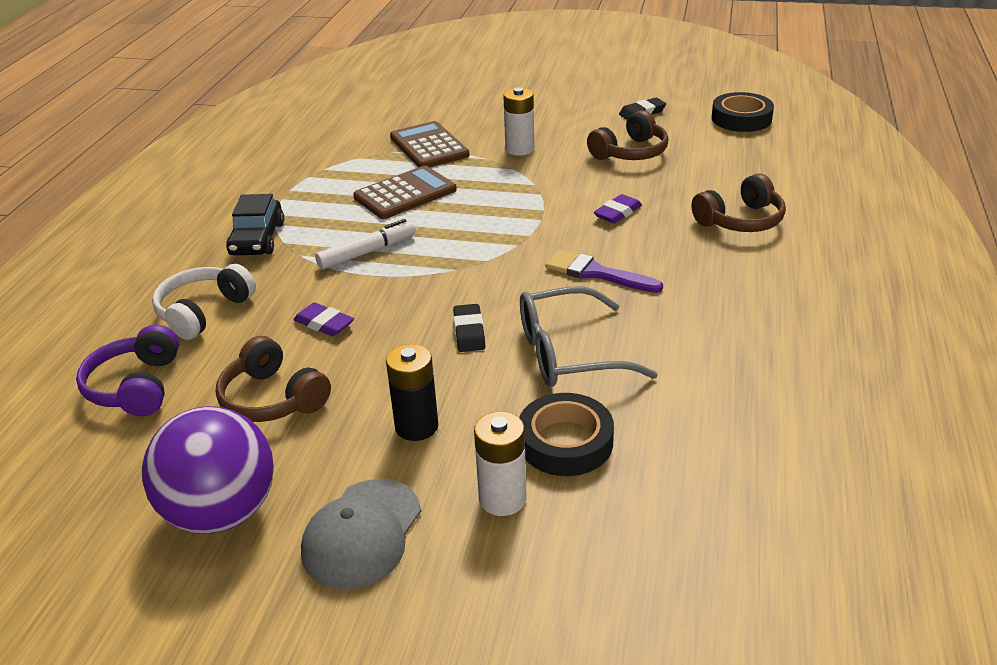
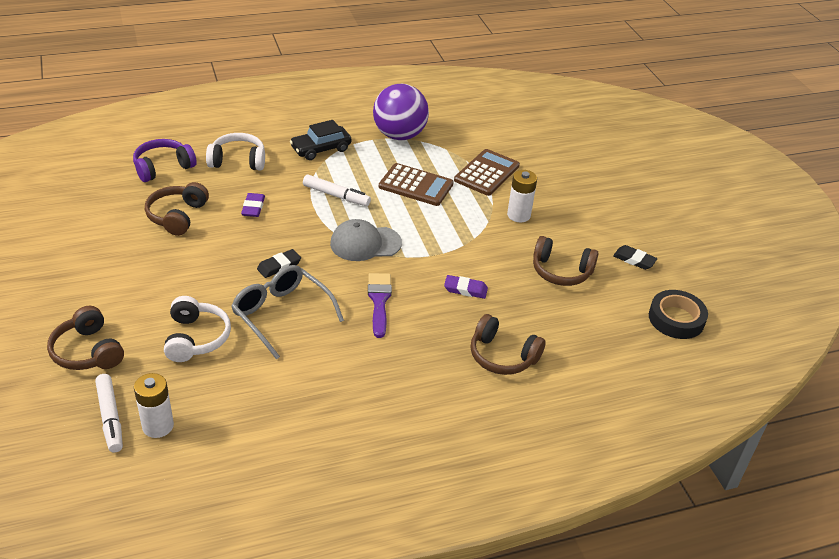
camera: 55 degrees right, 5 degrees up
purple ball [142,406,274,534] -> purple ball moved to [373,84,429,140]
grey cap [301,479,421,590] -> grey cap moved to [330,219,402,261]
black battery [386,344,438,441] -> none
white battery [474,411,526,516] -> white battery moved to [134,373,174,438]
black tape [519,393,614,476] -> white headphones [164,296,231,362]
none -> brown headphones [47,306,124,370]
none -> white marker [95,374,123,453]

